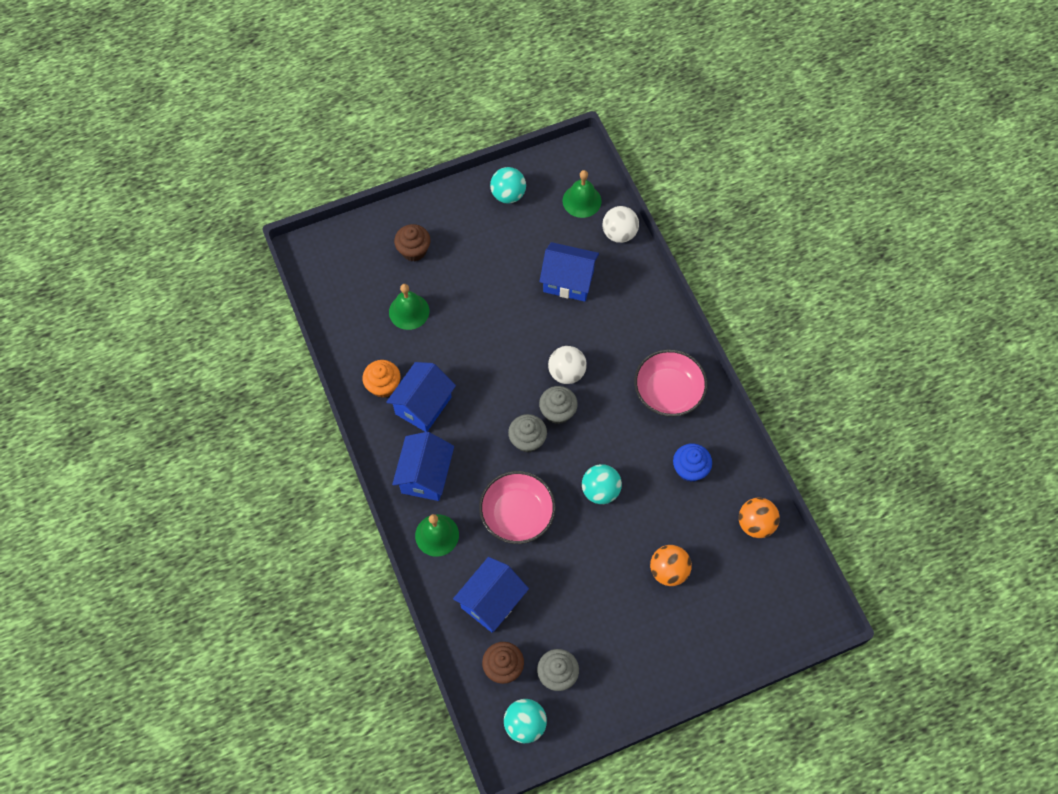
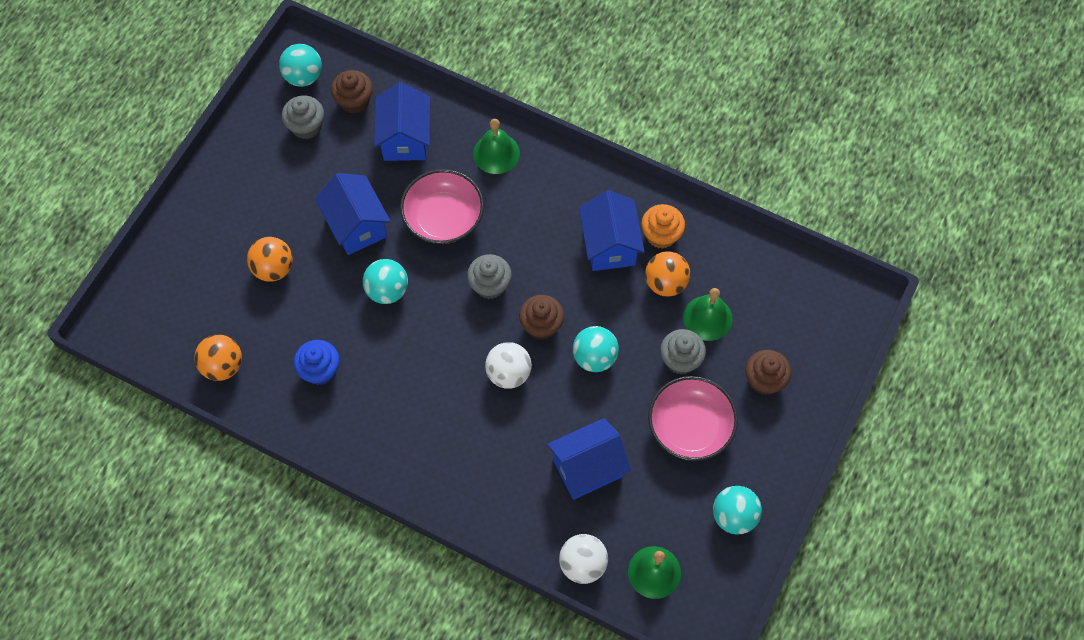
camera: 140 degrees right, 0 degrees up
blue house [392,432,454,501] -> blue house moved to [315,173,391,255]
grey cupcake [539,386,578,424] -> grey cupcake moved to [660,329,706,374]
pink bowl [634,350,708,417] -> pink bowl moved to [648,376,738,461]
none -> brown cupcake [519,295,564,340]
none -> turquoise ball [573,326,619,372]
none -> orange ball [645,251,690,297]

